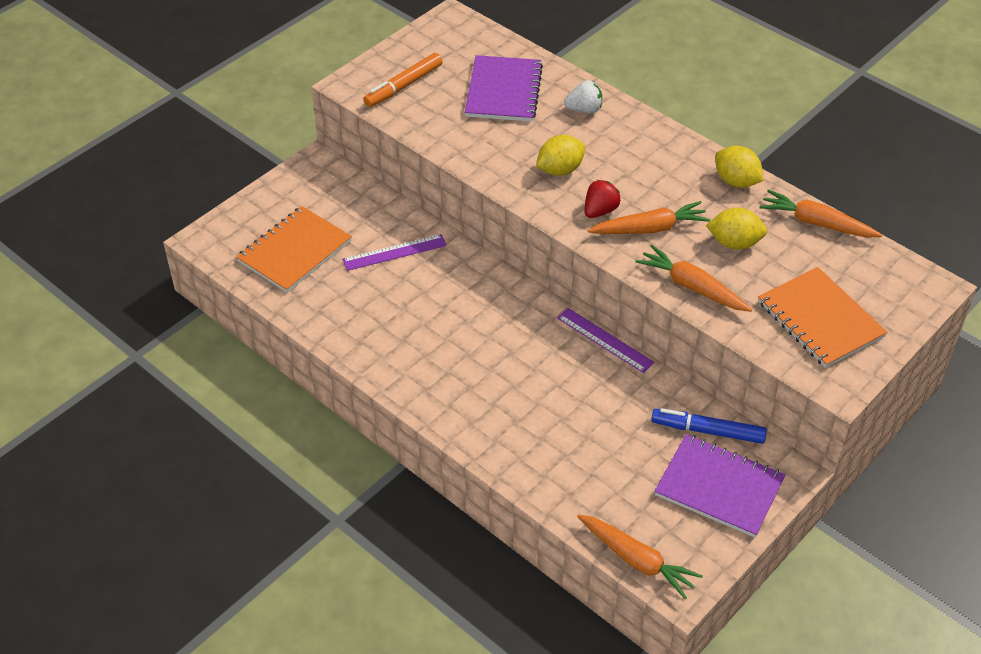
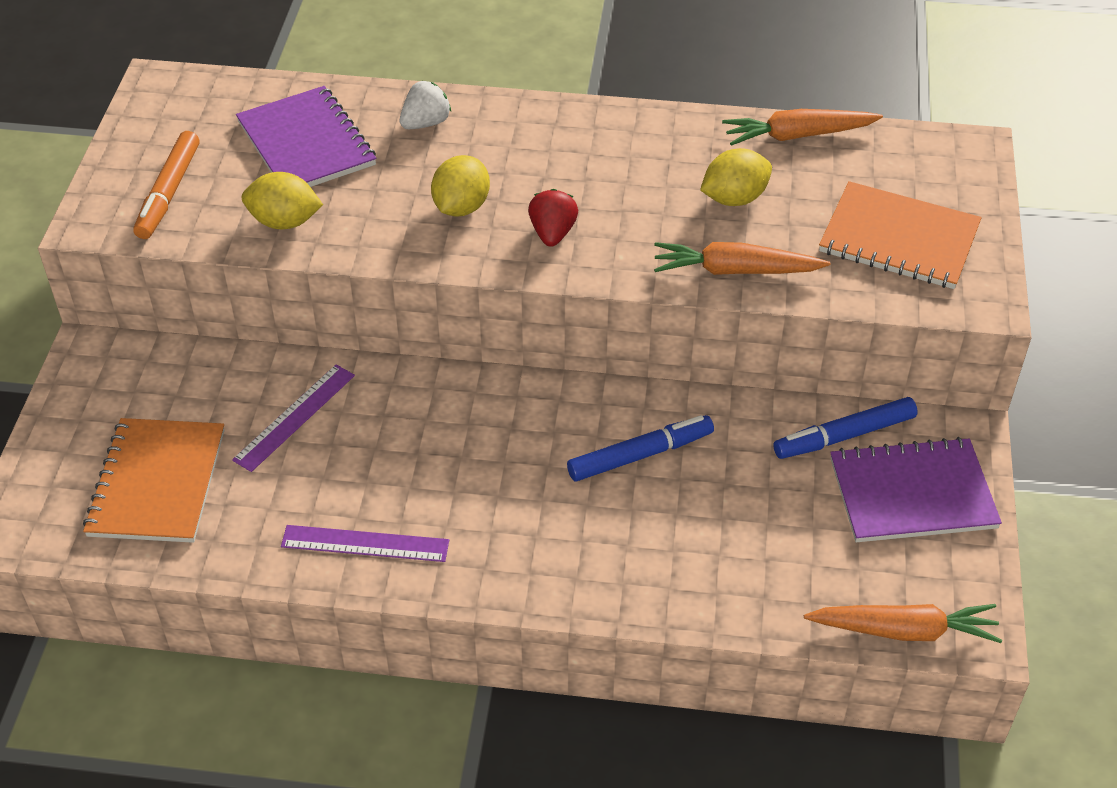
camera: 35 degrees left, 0 degrees up
purple ruler [557,308,654,373] -> purple ruler moved to [281,525,449,562]
orange carrot [588,201,710,234] -> none
yellow lemon [715,146,764,188] -> yellow lemon moved to [242,172,323,229]
none -> blue marker [567,415,714,482]

